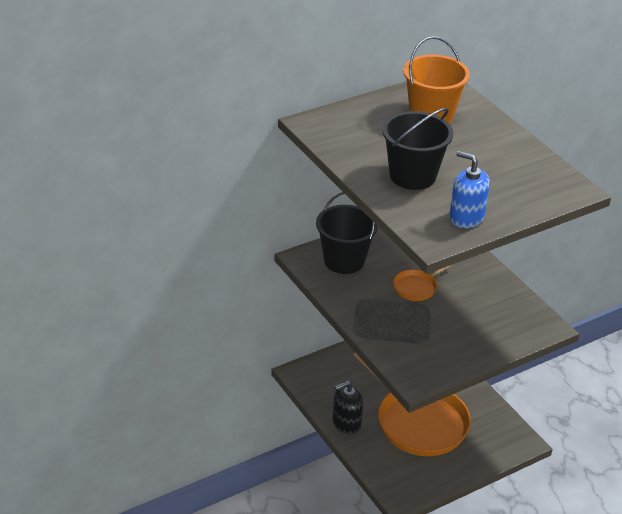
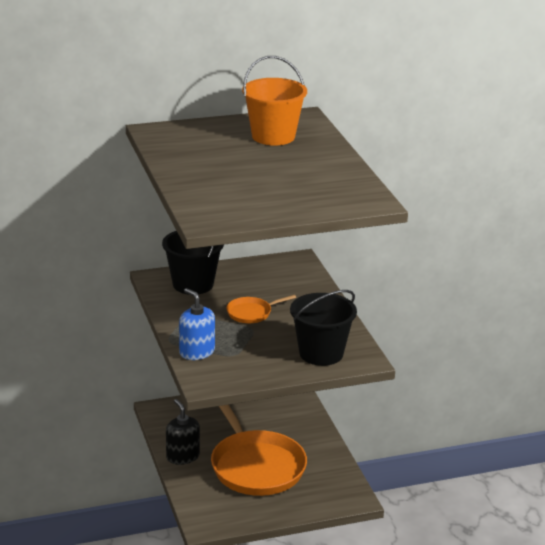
camera: 15 degrees right, 10 degrees down
black soap dispenser [333,381,363,435] -> black soap dispenser turned 75 degrees clockwise [166,399,200,465]
black bucket [382,108,453,190] -> black bucket moved to [290,290,357,366]
blue soap dispenser [449,151,490,228] -> blue soap dispenser moved to [179,288,215,360]

